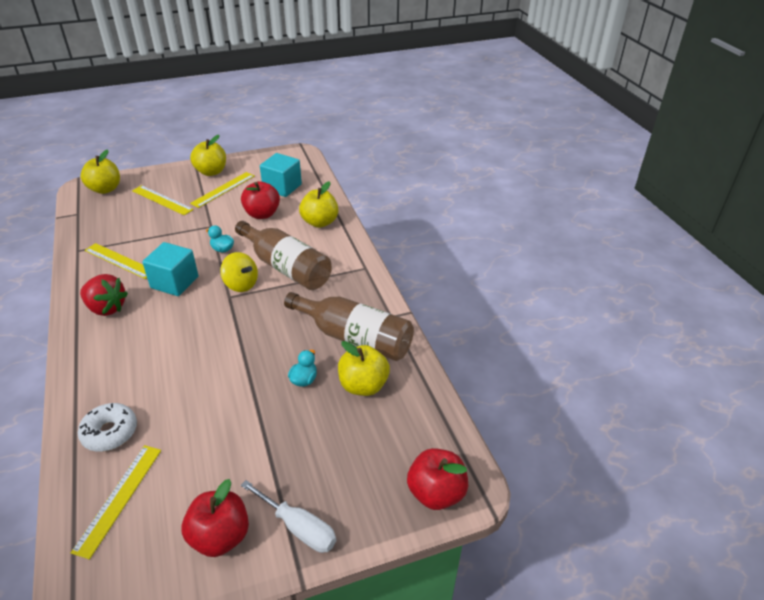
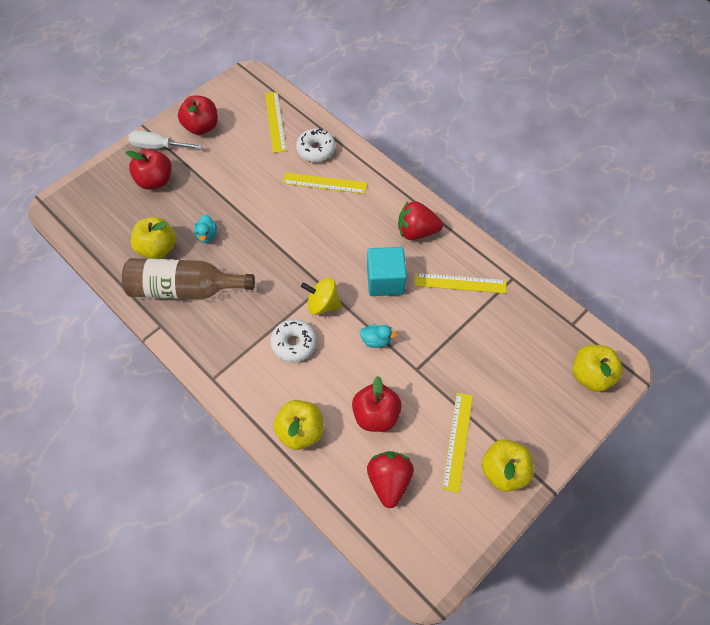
camera: 155 degrees right, 20 degrees up
yellow ruler [132,185,194,215] -> yellow ruler moved to [282,173,367,194]
brown bottle [235,221,332,290] -> white donut [270,319,317,363]
turquoise cube [260,153,302,197] -> red strawberry [367,451,414,508]
red apple [407,448,468,510] -> red apple moved to [125,149,171,190]

